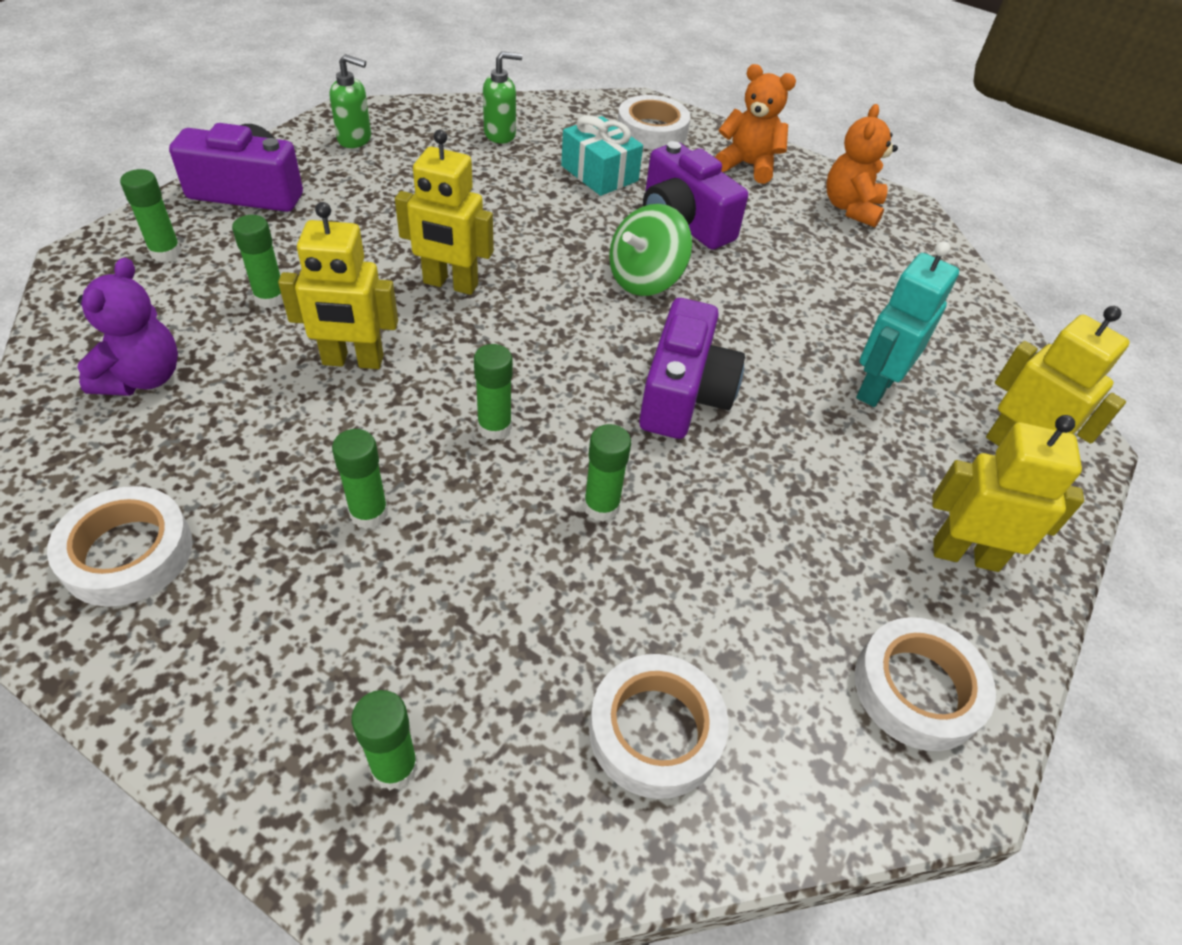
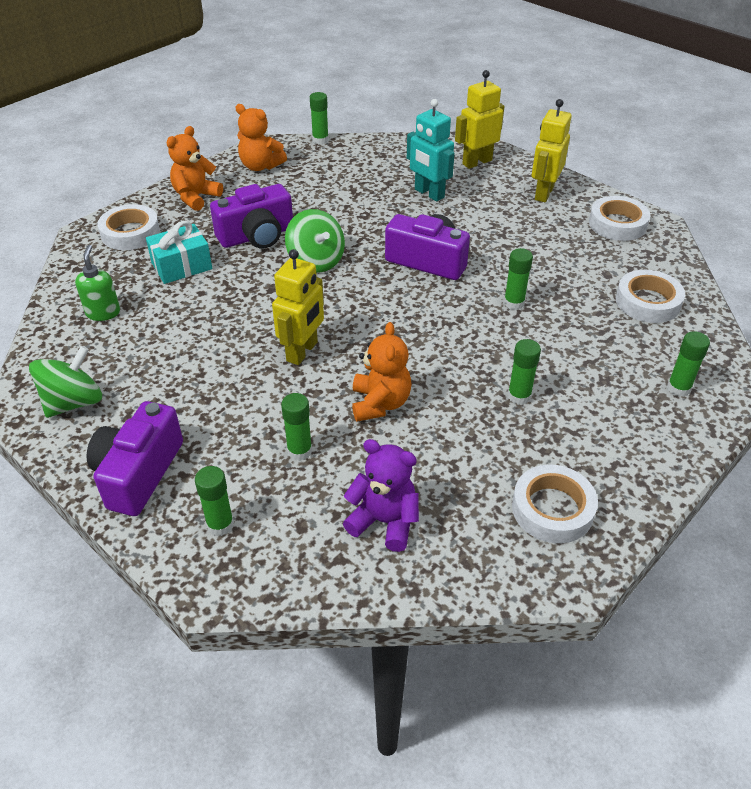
camera: 75 degrees left, 5 degrees down
yellow robot [278,202,398,369] -> orange teddy bear [352,322,411,422]
green soap dispenser [330,54,371,148] -> green spinning top [29,346,102,418]
green glue stick [474,344,513,440] -> green glue stick moved to [310,92,329,144]

